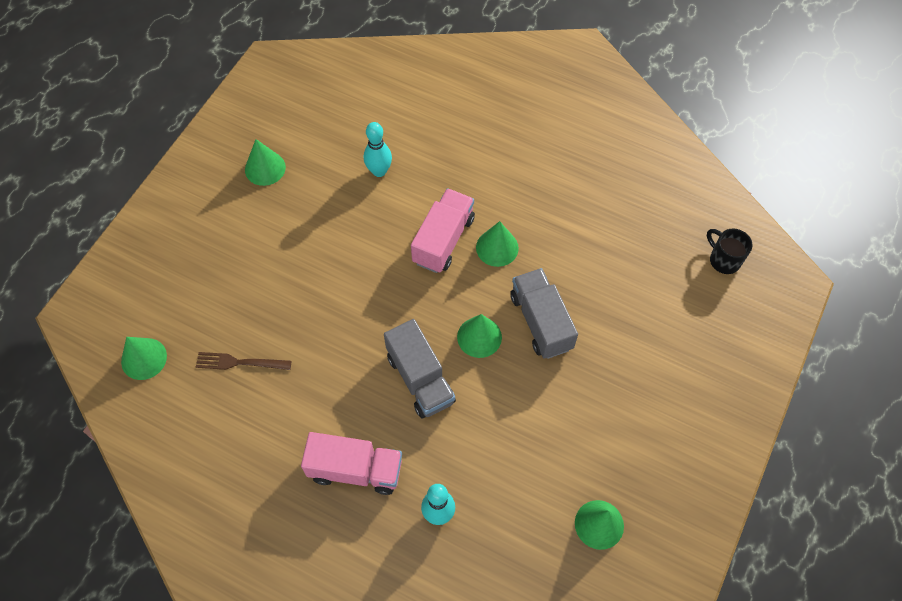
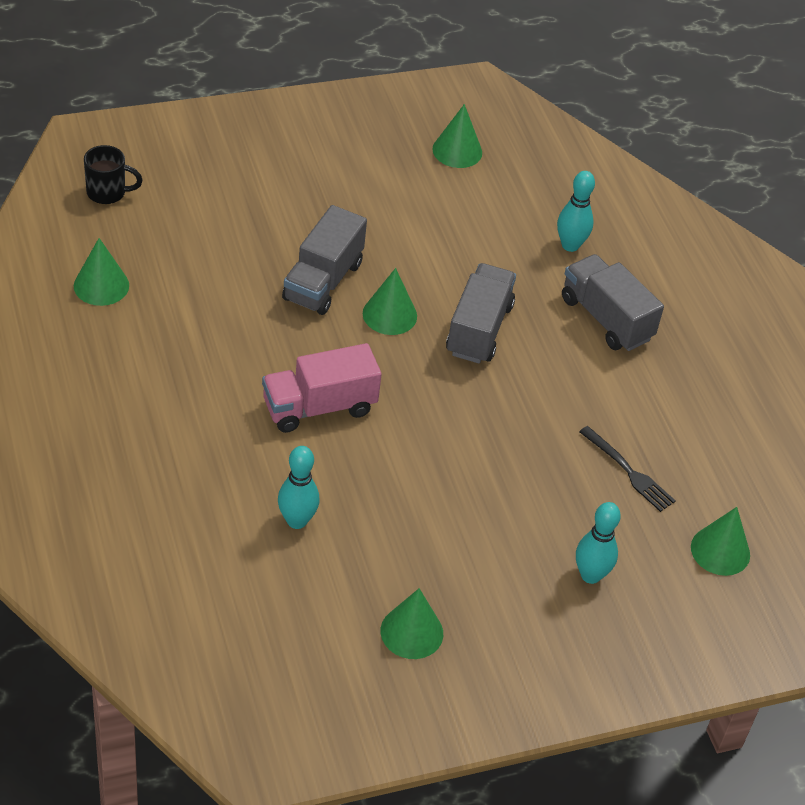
camera: 140 degrees left, 15 degrees down
brown fork [196,352,292,370] -> black fork [579,426,676,512]
pink truck [301,432,402,495] -> grey truck [562,254,664,351]
green cone [476,221,519,267] -> green cone moved to [74,238,129,306]
black mug [707,229,752,274] -> black mug turned 90 degrees counterclockwise [84,145,143,204]
none -> turquoise bowling pin [576,502,621,584]

